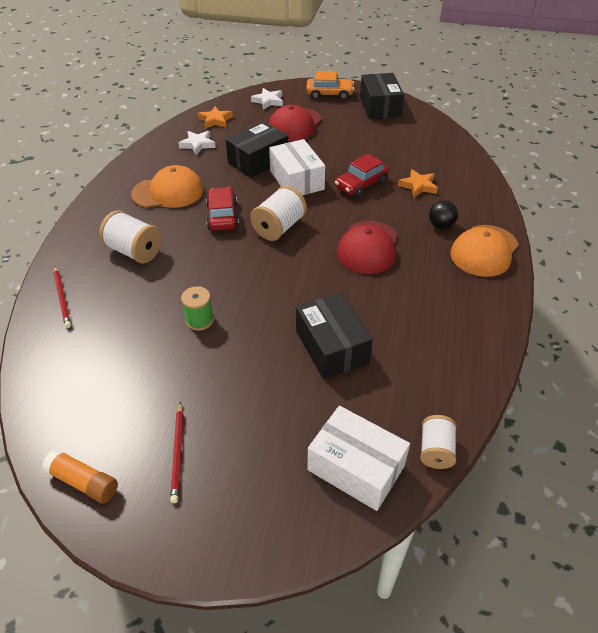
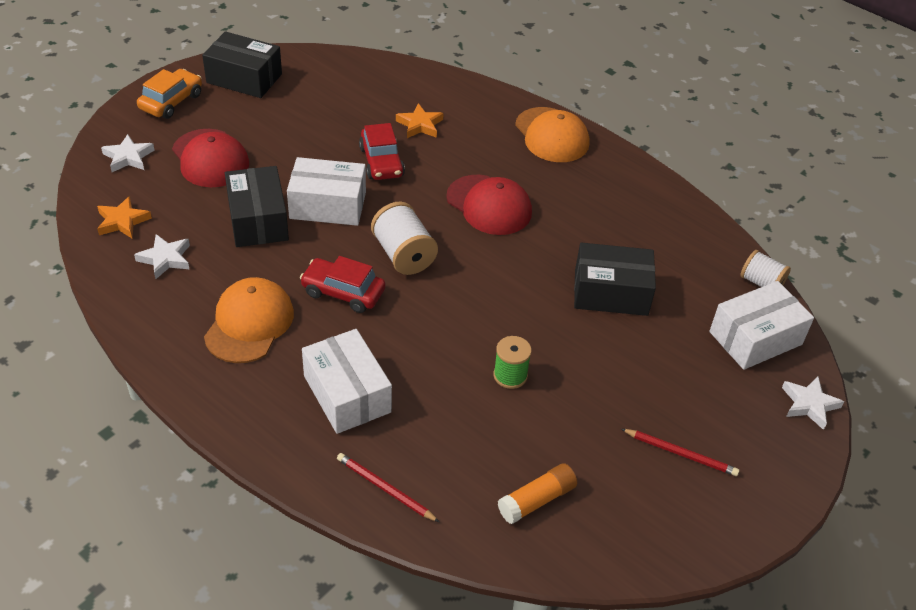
camera: 65 degrees left, 0 degrees up
orange glue stick [42,449,118,503] -> orange glue stick moved to [498,463,577,524]
red pencil [54,266,71,328] -> red pencil turned 150 degrees counterclockwise [337,453,439,522]
white spool [99,211,162,264] -> white box [302,329,392,434]
black ball [429,200,458,229] -> none
none -> white star [782,377,844,430]

